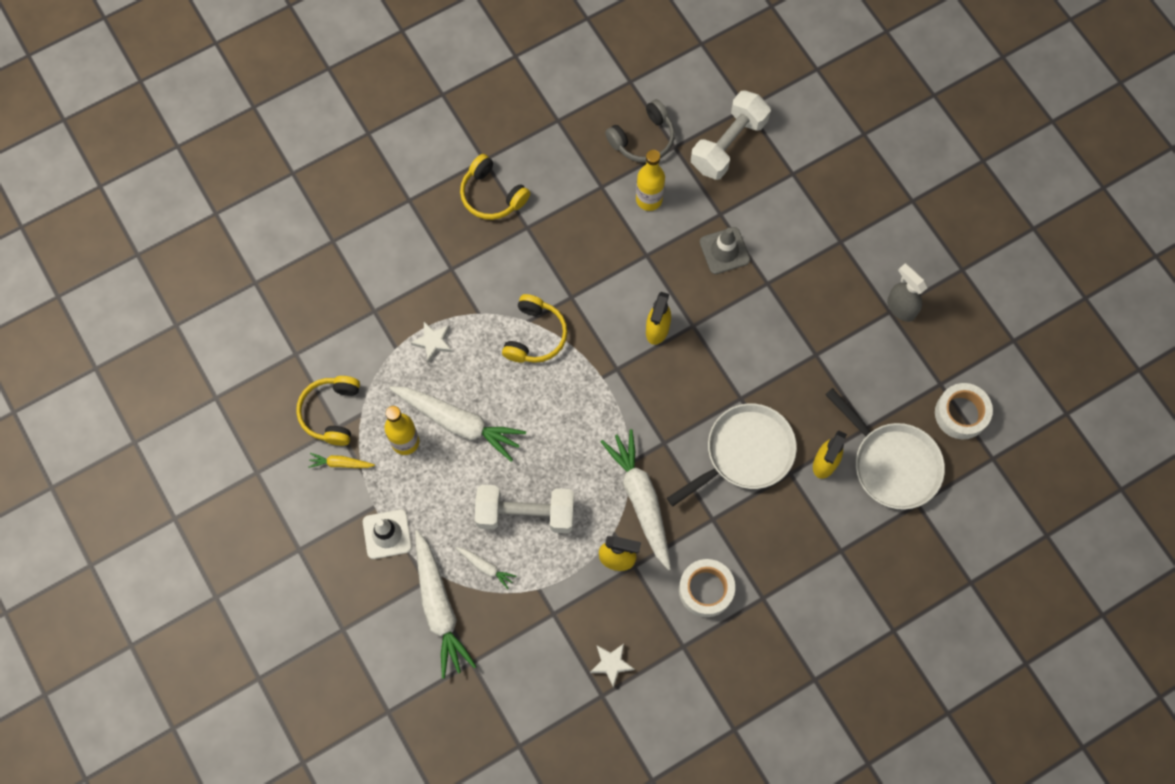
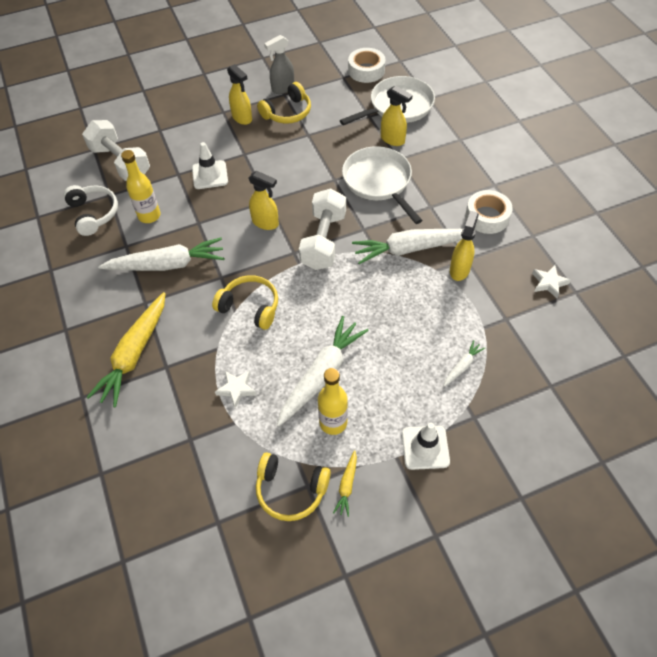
camera: 80 degrees left, 15 degrees down
white carrot [415,530,477,679] -> white carrot moved to [98,238,225,271]
yellow headphones [460,154,530,220] -> yellow headphones moved to [257,82,311,124]
white dumbbell [475,485,574,533] -> white dumbbell moved to [299,188,346,270]
grey headphones [605,99,675,163] -> white headphones [63,185,118,236]
grey traffic cone [700,227,750,274] -> white traffic cone [192,142,228,189]
none -> yellow carrot [86,292,166,407]
none -> yellow spray bottle [227,64,252,125]

